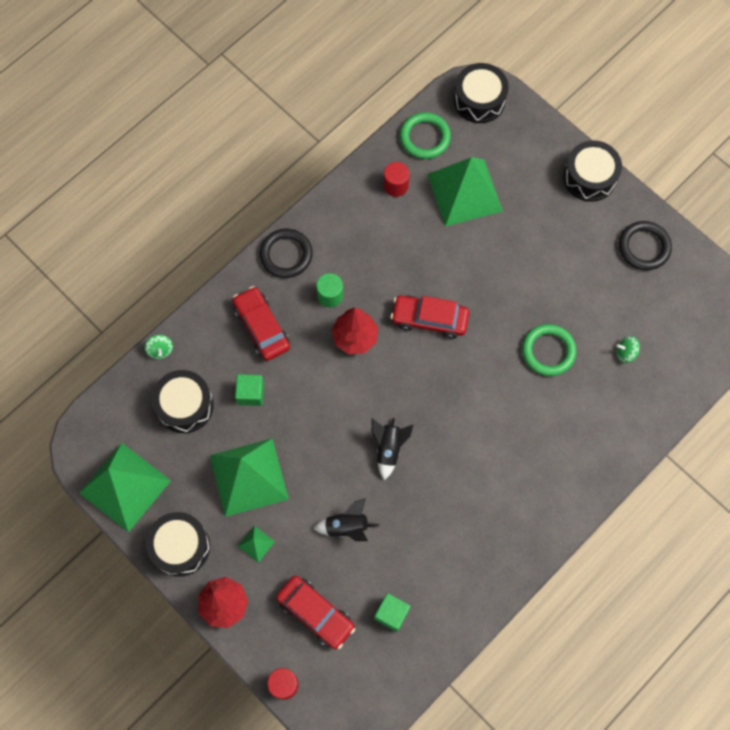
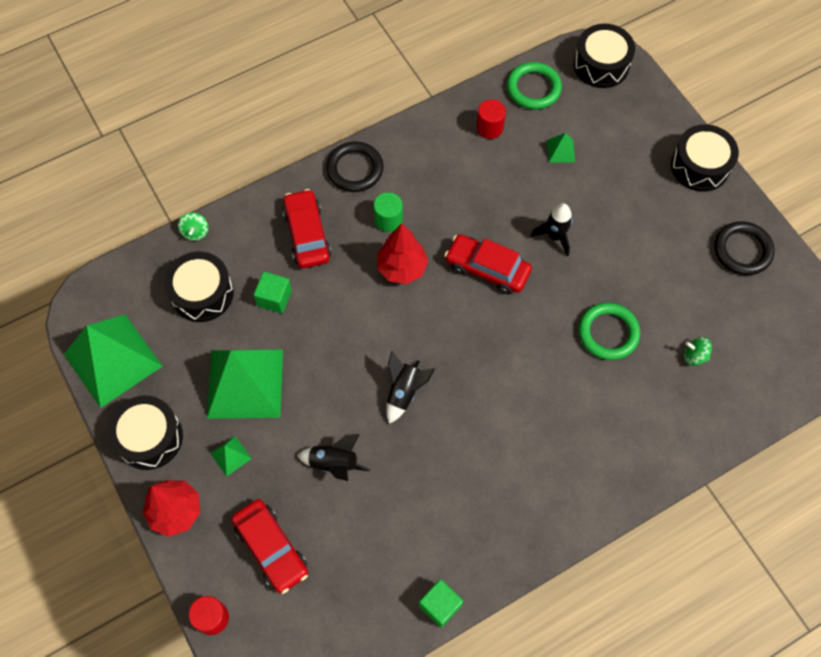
camera: 15 degrees right, 5 degrees down
green cube [374,593,411,632] -> green cube moved to [419,579,463,628]
green pyramid [427,157,503,227] -> green pyramid [547,133,575,163], size x0.40
none -> black rocket [531,203,573,256]

